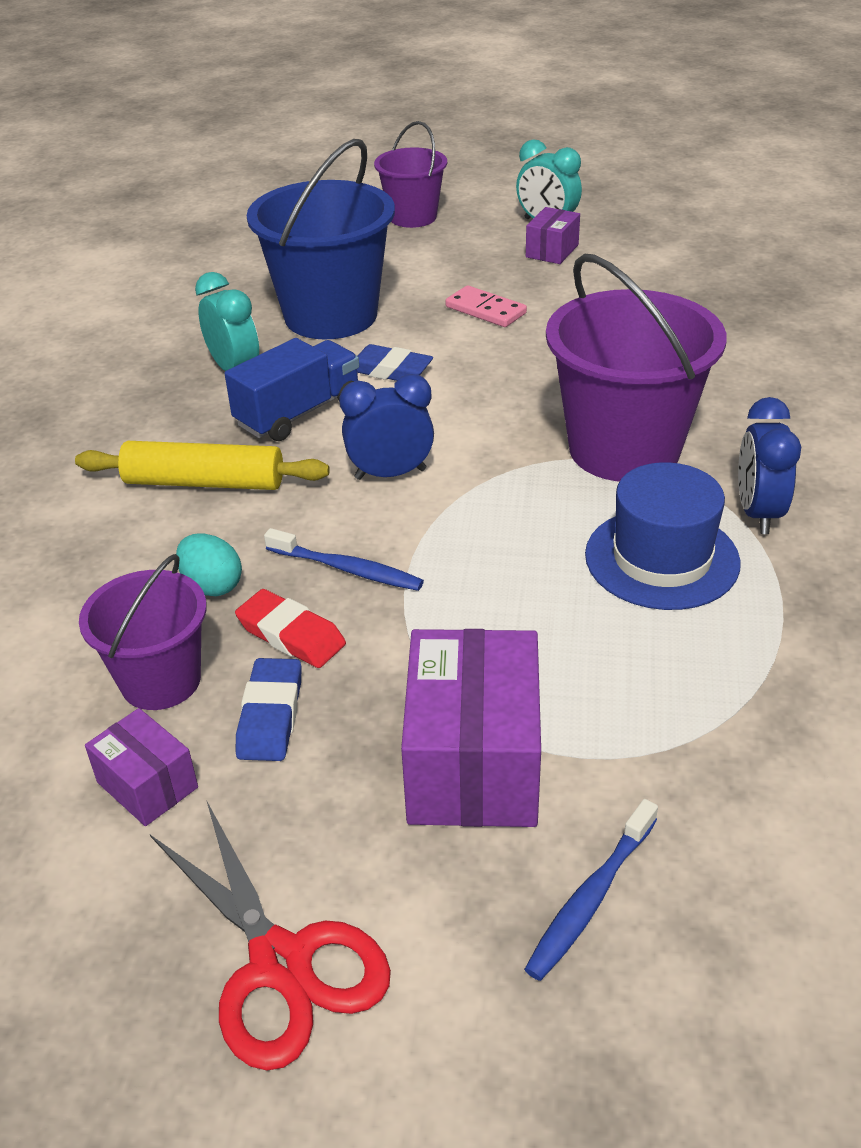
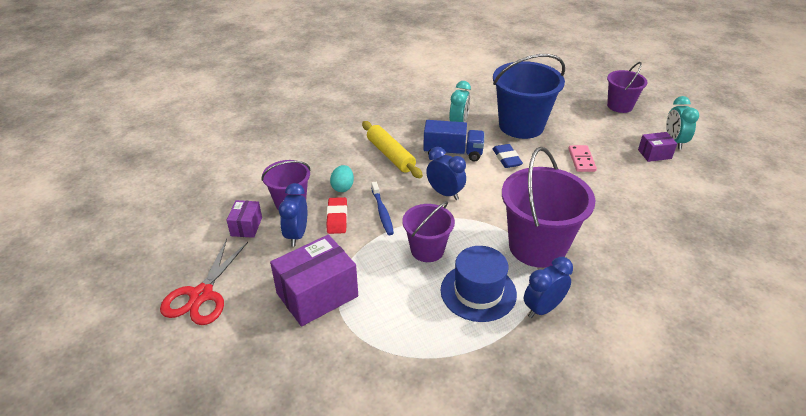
camera: 50 degrees right, 0 degrees up
blue eraser [236,658,301,761] -> blue clock [279,183,307,246]
blue toothbrush [524,799,658,981] -> none
none -> purple bucket [403,201,455,262]

